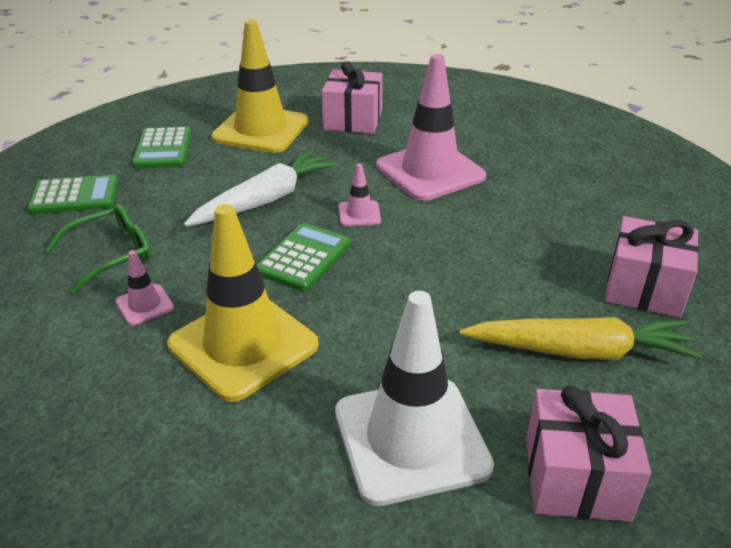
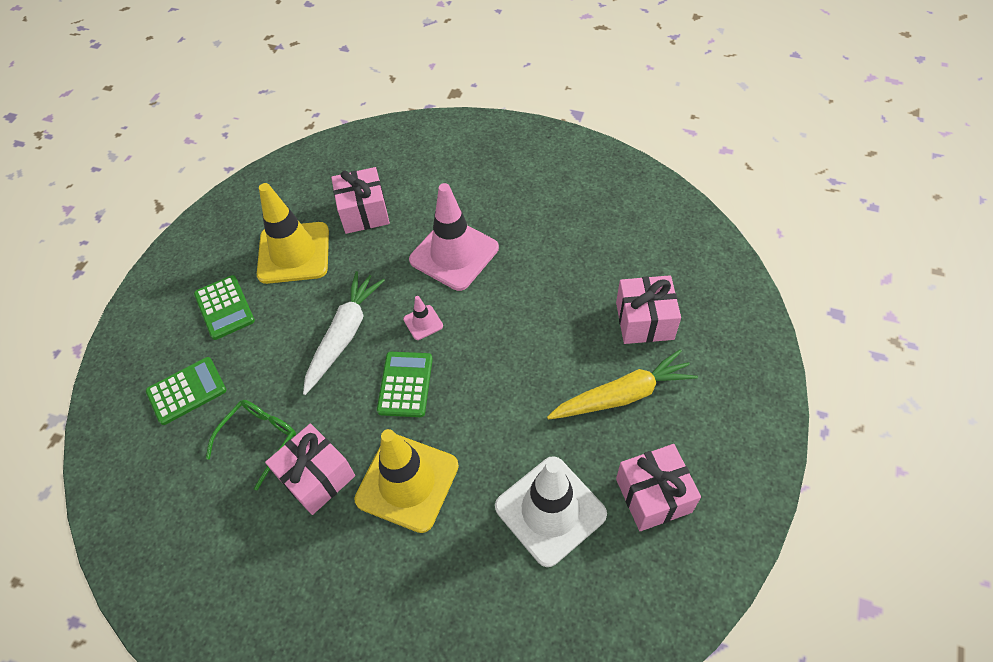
camera: 20 degrees left, 20 degrees up
pink traffic cone [116,250,174,325] -> pink gift [265,423,355,515]

